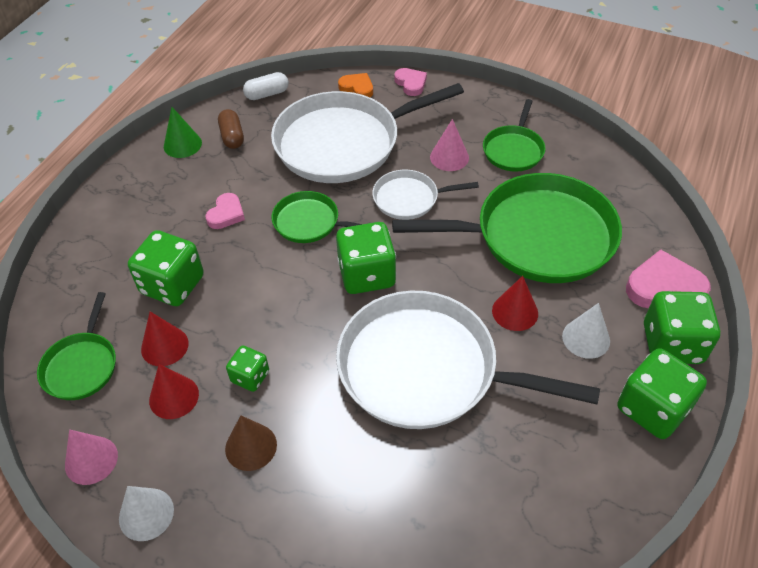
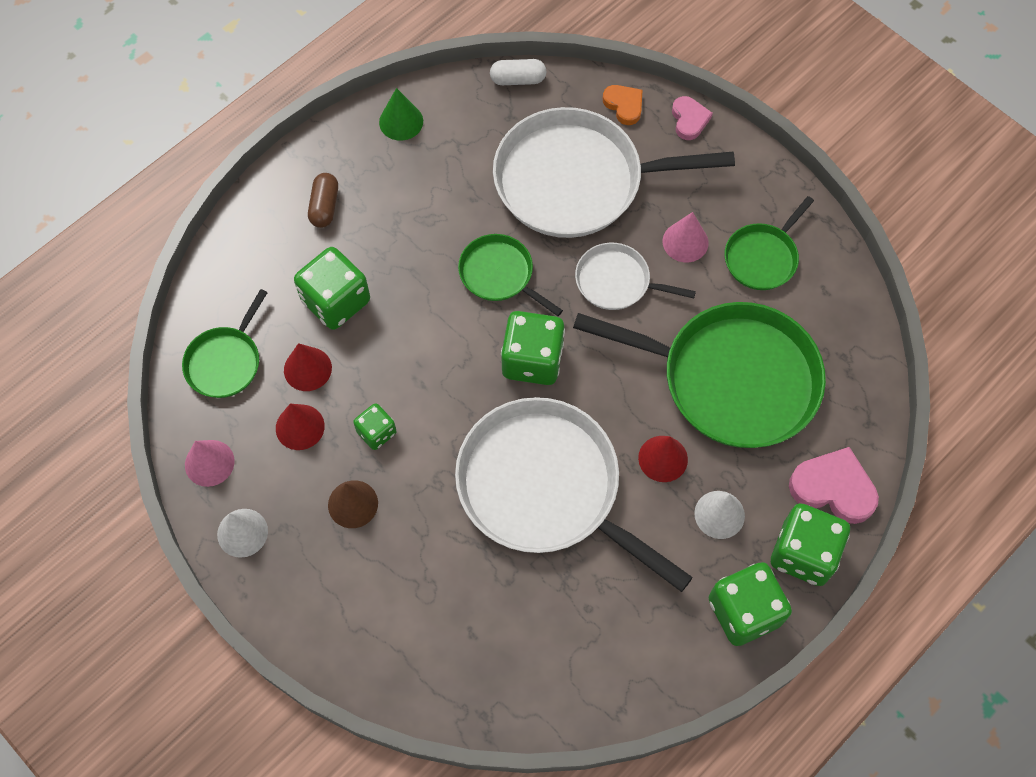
camera: 20 degrees right, 15 degrees up
pink heart [205,193,245,229] -> none
brown capsule [218,109,244,149] -> brown capsule moved to [308,173,338,228]

